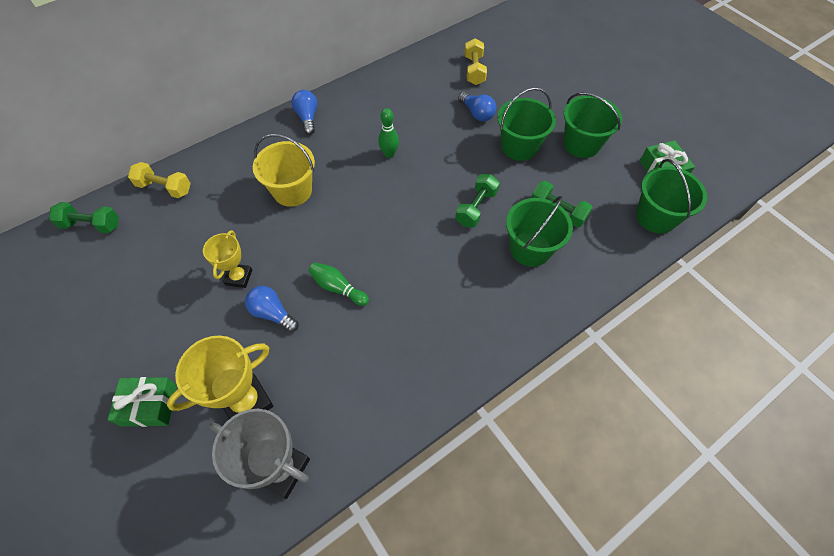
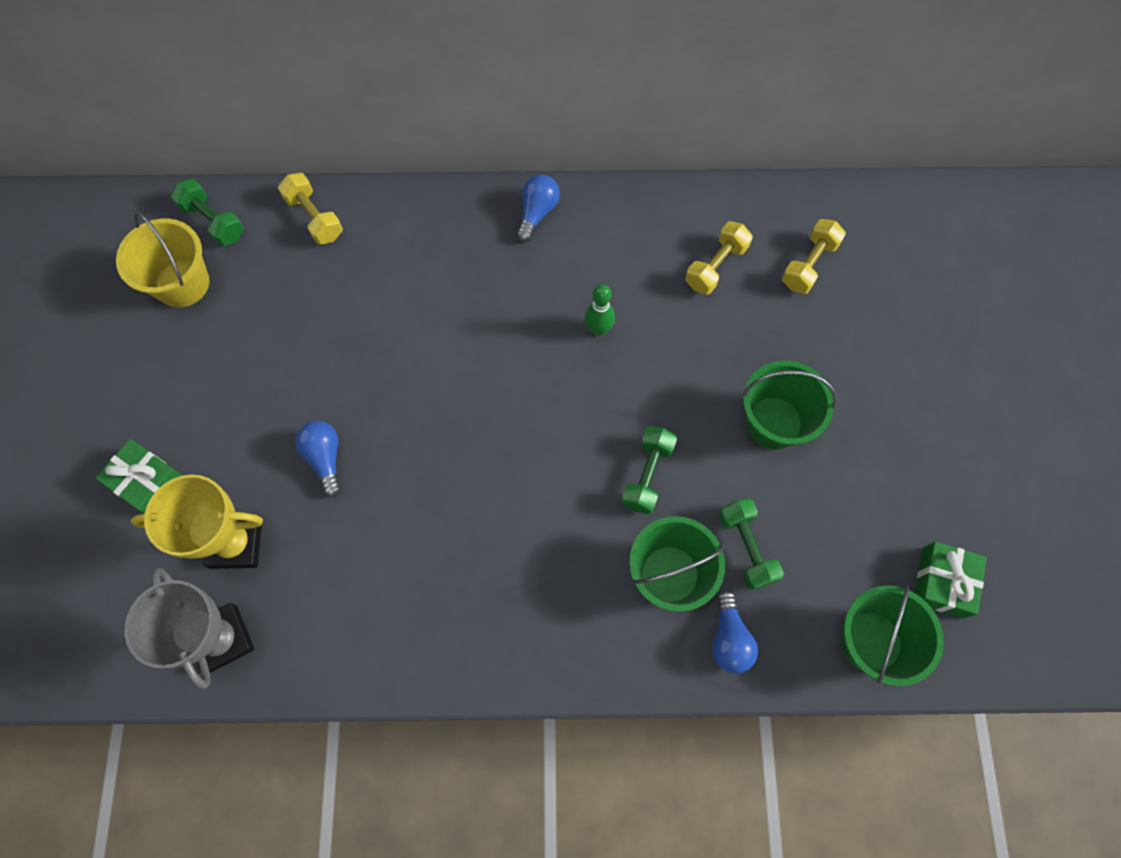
camera: 35 degrees right, 10 degrees up
yellow trophy [203,230,252,288] -> none
yellow bucket [253,134,315,207] -> yellow bucket moved to [116,213,209,307]
green bowling pin [308,262,369,306] -> none
green dumbbell [455,174,500,227] -> green dumbbell turned 45 degrees counterclockwise [621,426,677,514]
blue light bulb [458,92,496,121] -> blue light bulb moved to [712,590,758,674]
green bucket [564,92,622,158] -> none
none -> yellow dumbbell [685,221,753,295]

